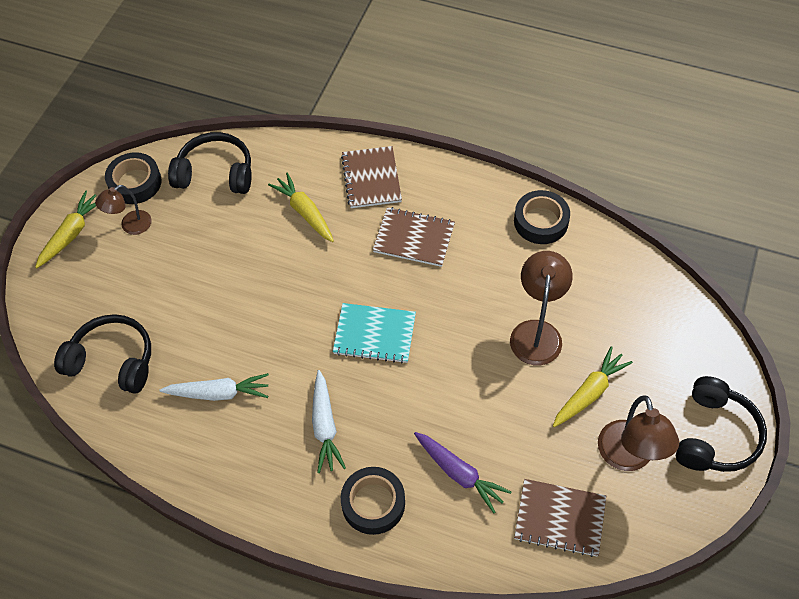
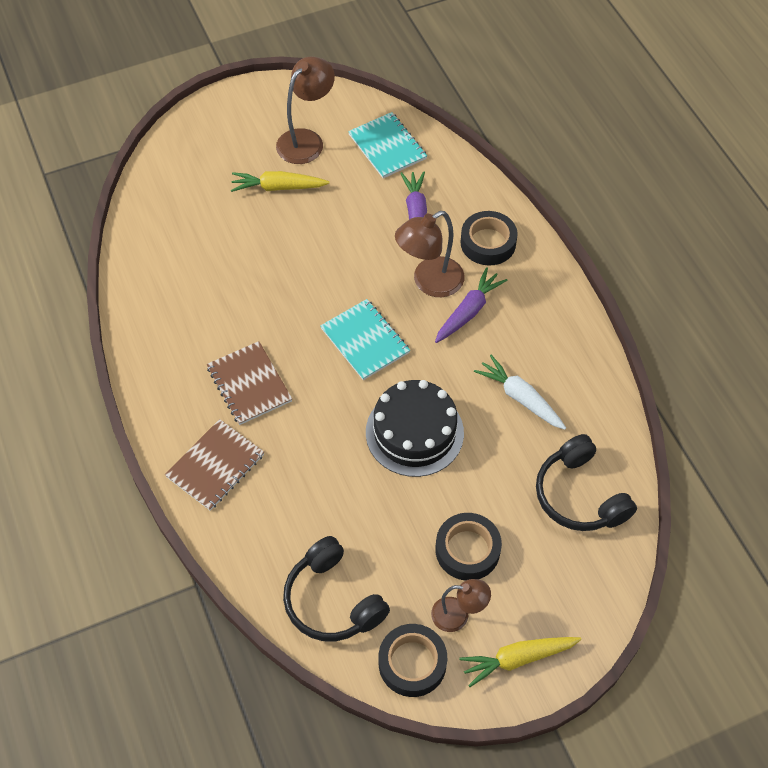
camera: 135 degrees left, 0 degrees up
yellow carrot [268,172,334,242] -> none
white carrot [312,370,346,473] -> purple carrot [435,267,508,343]
brown lamp [510,251,573,365] -> brown lamp moved to [395,211,464,297]
black tape [514,190,570,244] -> black tape moved to [435,513,502,581]
brown notebook [514,479,606,557] -> turquoise notebook [348,112,427,178]
black headphones [676,376,767,472] -> none
none -> black cake [366,380,464,477]

